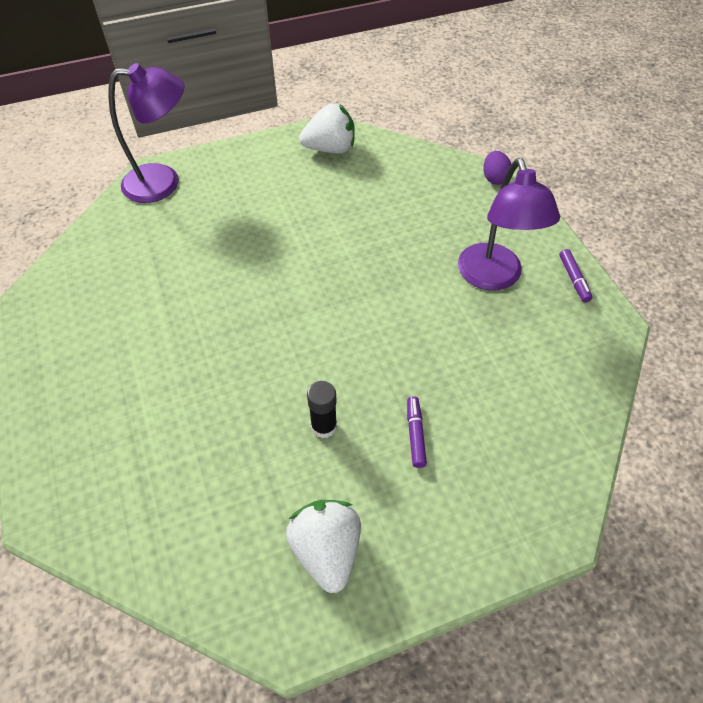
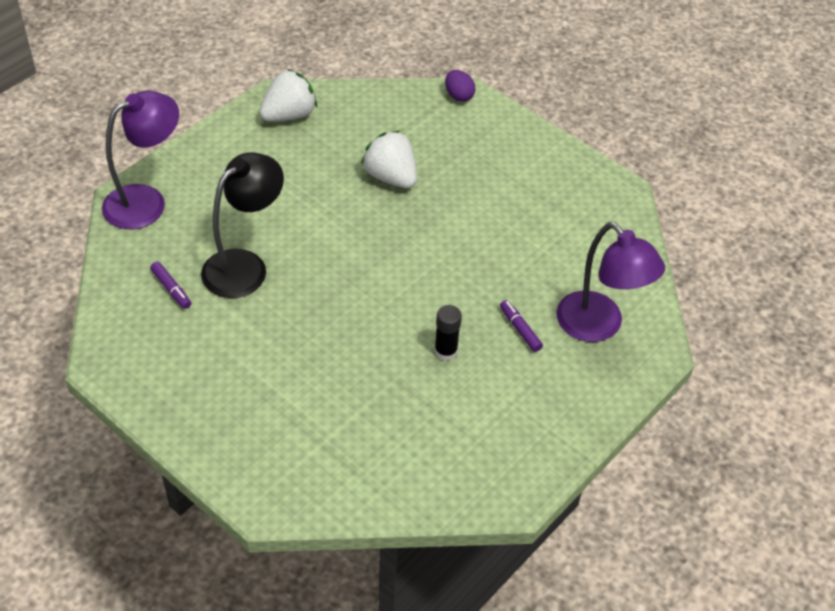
camera: 30 degrees left, 5 degrees down
white strawberry [286,500,361,593] -> white strawberry moved to [361,131,417,188]
purple lamp [458,158,560,291] -> purple lamp moved to [556,222,665,342]
purple marker [559,249,592,302] -> purple marker moved to [150,262,191,309]
none -> black lamp [201,152,284,298]

